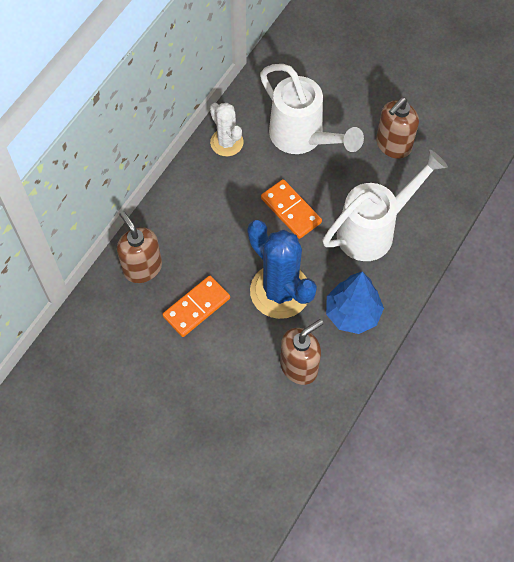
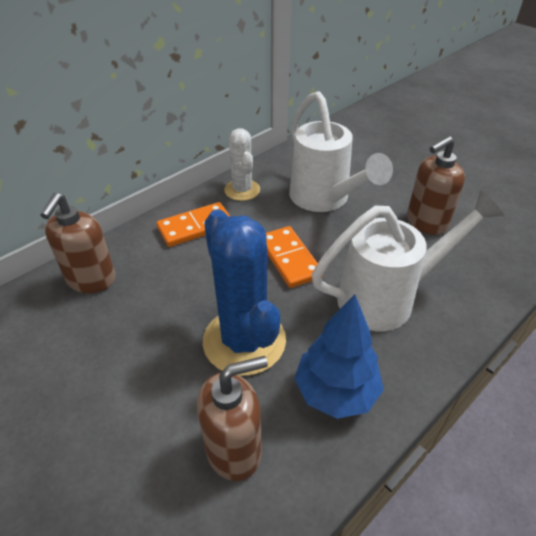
camera: 15 degrees right, 20 degrees down
brown soap dispenser [117,211,162,283] -> brown soap dispenser turned 150 degrees counterclockwise [40,193,116,293]
orange domino [163,275,230,337] -> orange domino moved to [156,202,230,247]

